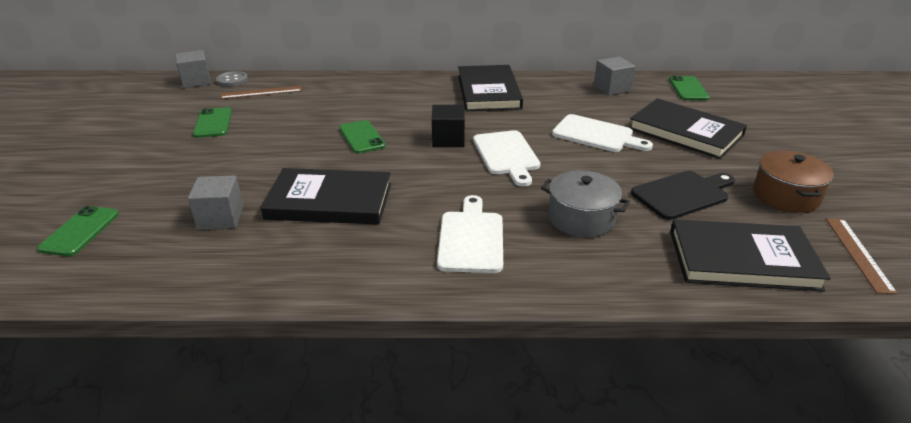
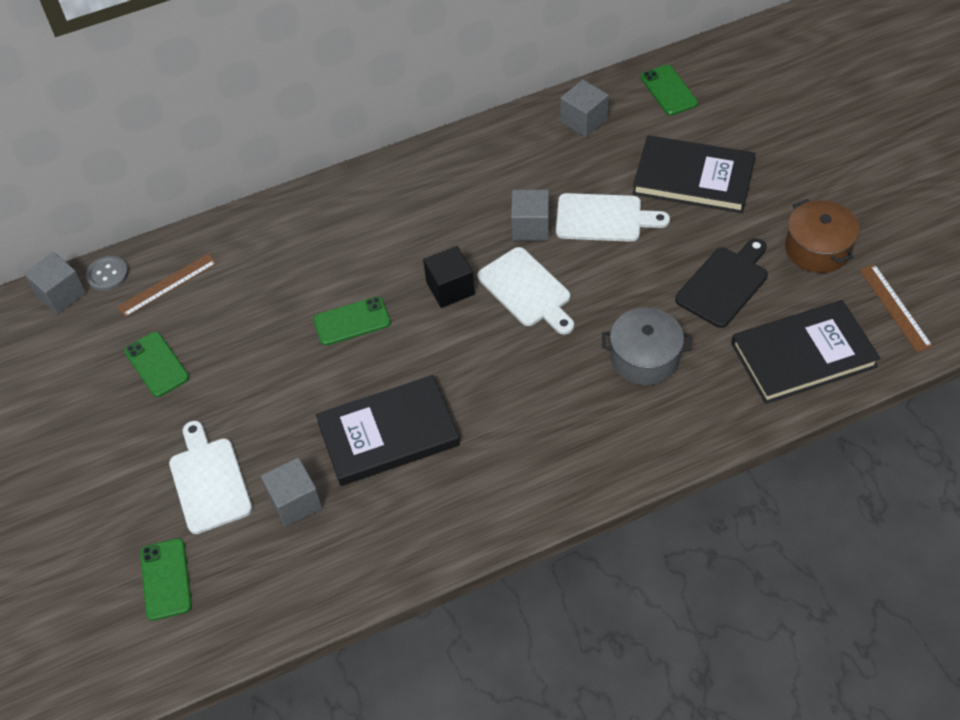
camera: 20 degrees left, 20 degrees up
green phone [339,120,386,154] -> green phone turned 60 degrees counterclockwise [313,296,391,346]
white cutting board [437,195,503,273] -> white cutting board moved to [169,421,252,534]
black book [458,65,523,111] -> none
none -> grey cube [511,190,549,241]

